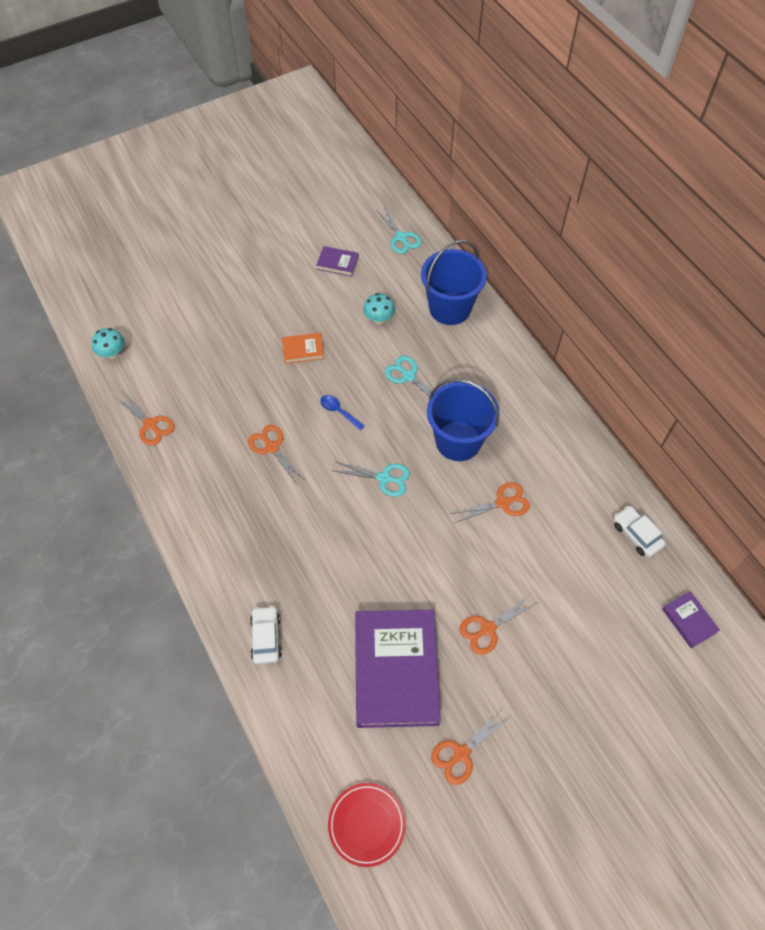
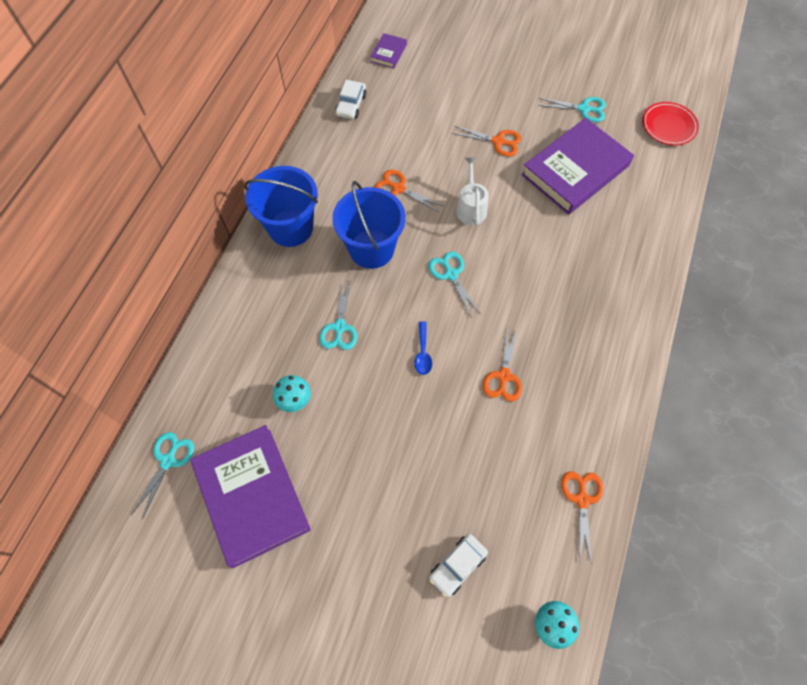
camera: 130 degrees left, 5 degrees up
white car [250,606,282,664] -> white car moved to [429,534,488,597]
orange book [282,333,324,364] -> none
purple book [316,246,359,277] -> purple book [190,425,311,568], size x2.33
blue bucket [421,240,487,325] -> blue bucket moved to [244,166,318,247]
orange scissors [431,710,510,785] -> turquoise scissors [538,97,606,122]
none -> white watering can [456,157,489,226]

